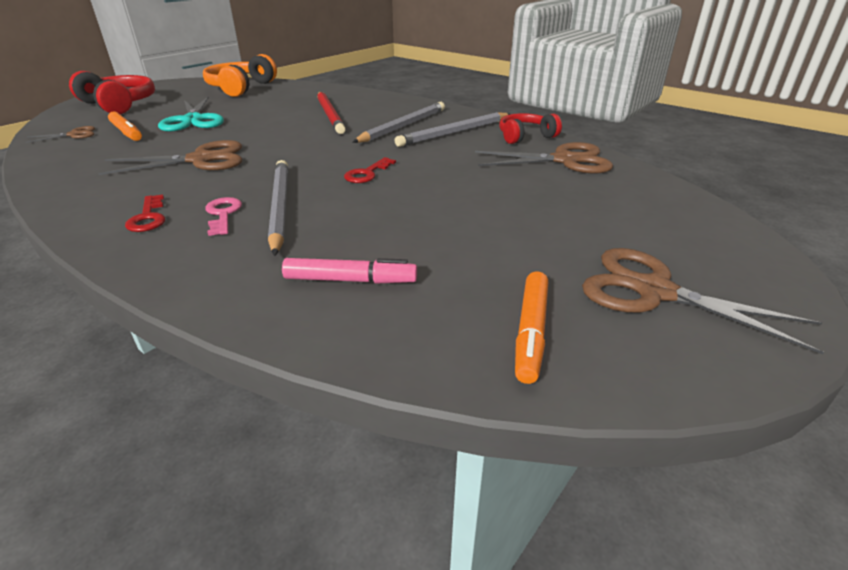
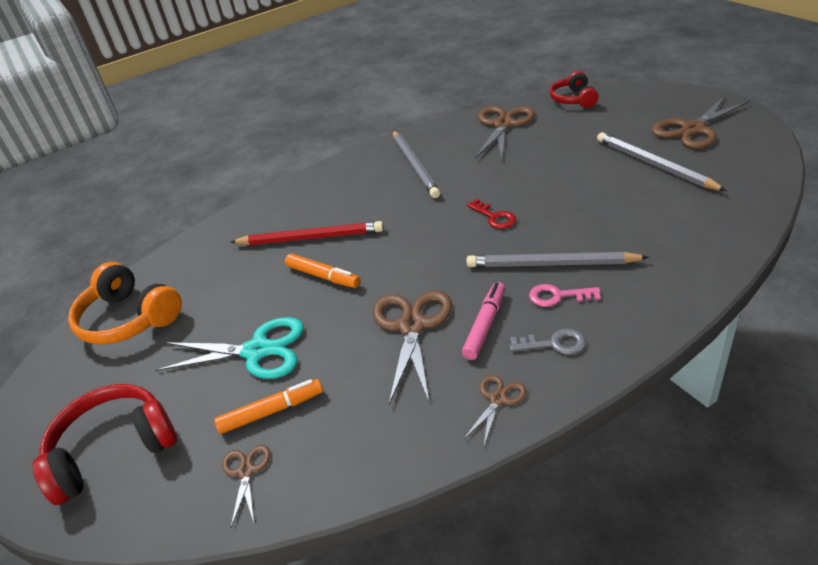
camera: 65 degrees left, 5 degrees up
red key [125,194,165,232] -> grey key [510,328,586,355]
pink marker [282,258,417,284] -> pink marker moved to [462,282,505,360]
grey pencil [352,102,445,143] -> grey pencil moved to [597,132,726,191]
red headphones [499,113,562,144] -> red headphones moved to [549,71,599,108]
orange marker [515,272,548,384] -> orange marker moved to [285,254,360,288]
none -> brown scissors [463,375,527,446]

